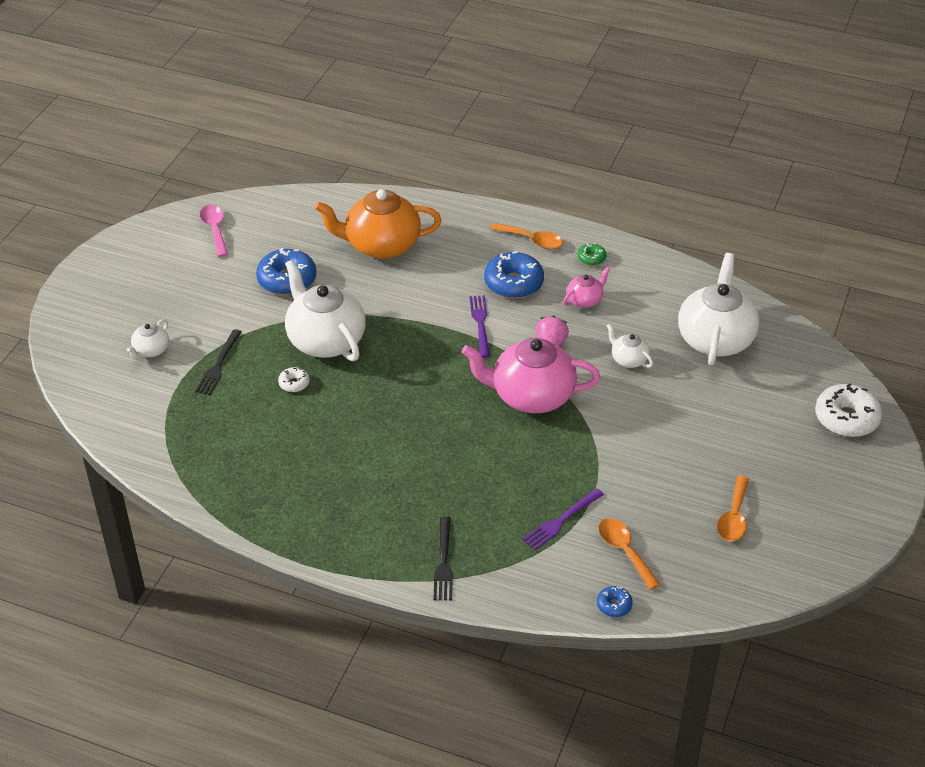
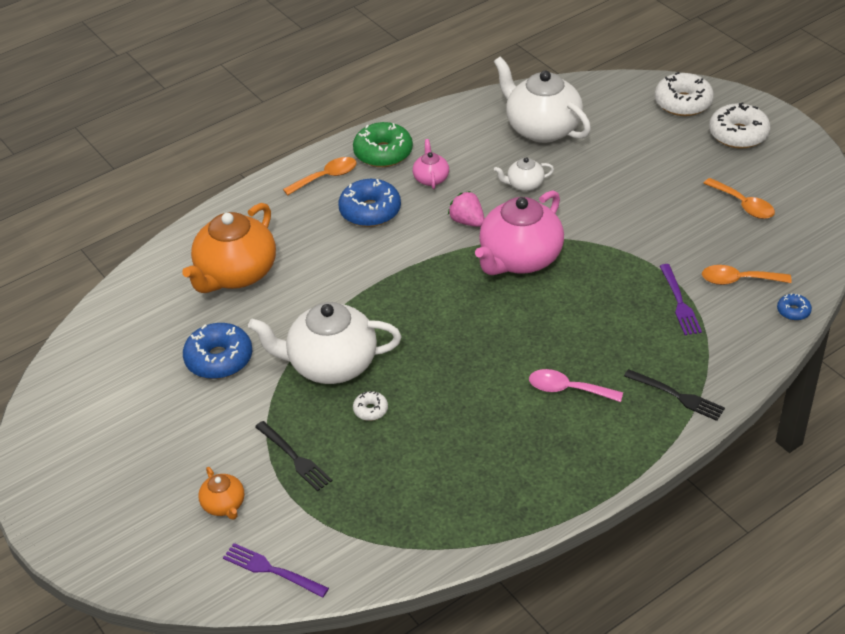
camera: 55 degrees left, 0 degrees up
white teapot [127,319,169,359] -> orange teapot [198,467,245,520]
pink spoon [200,205,228,257] -> pink spoon moved to [529,369,623,402]
purple fork [469,295,490,358] -> purple fork moved to [223,543,329,598]
green donut [578,243,606,266] -> green donut [353,122,413,167], size x2.04
none -> white donut [709,102,770,149]

